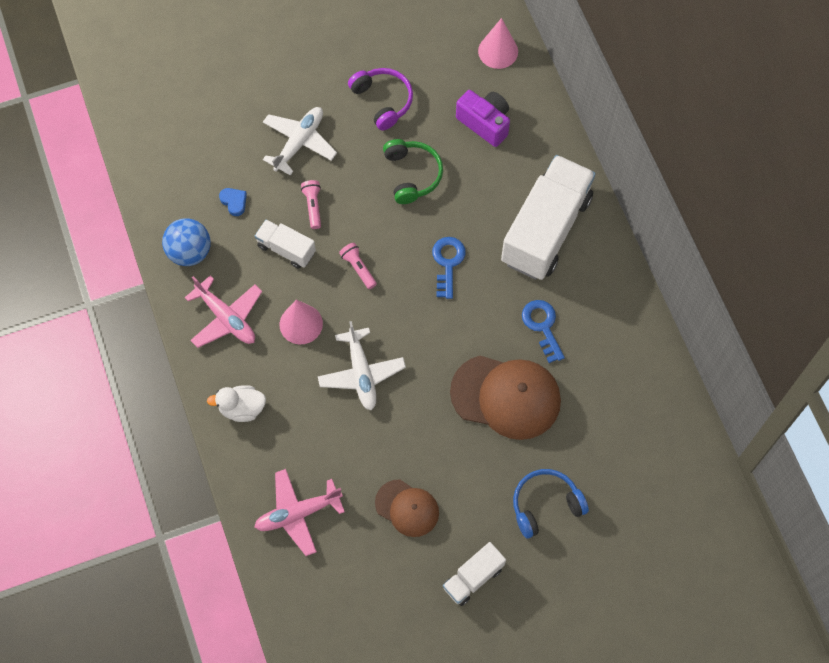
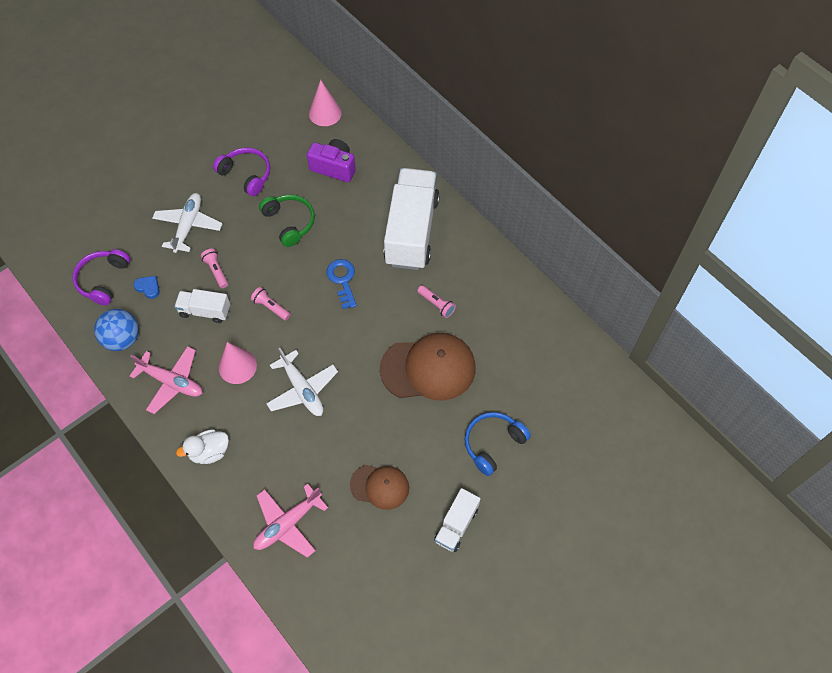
camera: 20 degrees left, 5 degrees down
blue key [522,300,565,363] -> pink flashlight [417,285,456,318]
none -> purple headphones [73,249,130,305]

